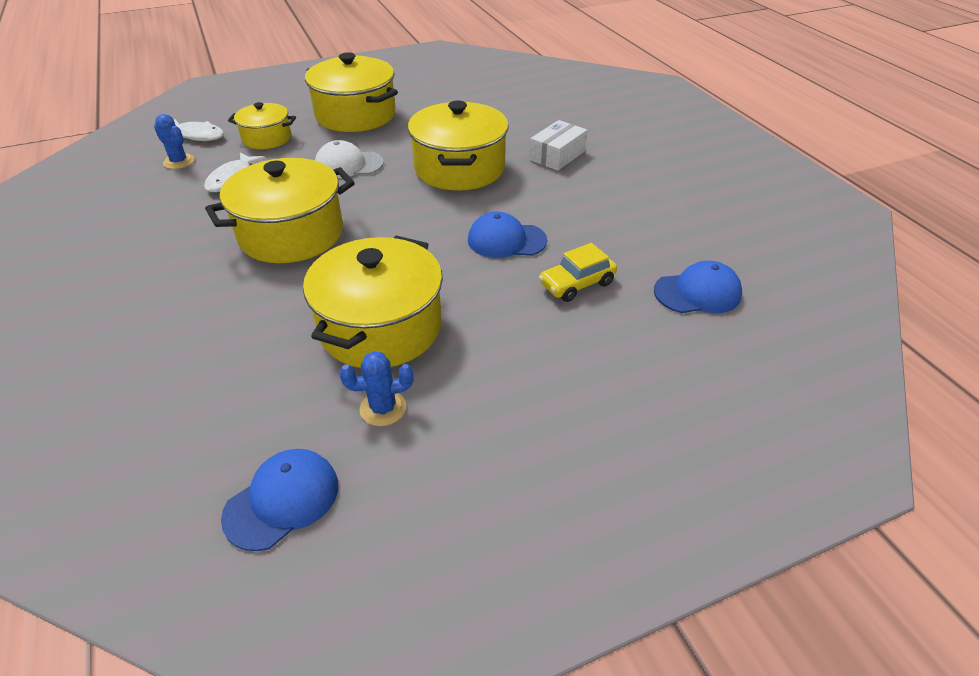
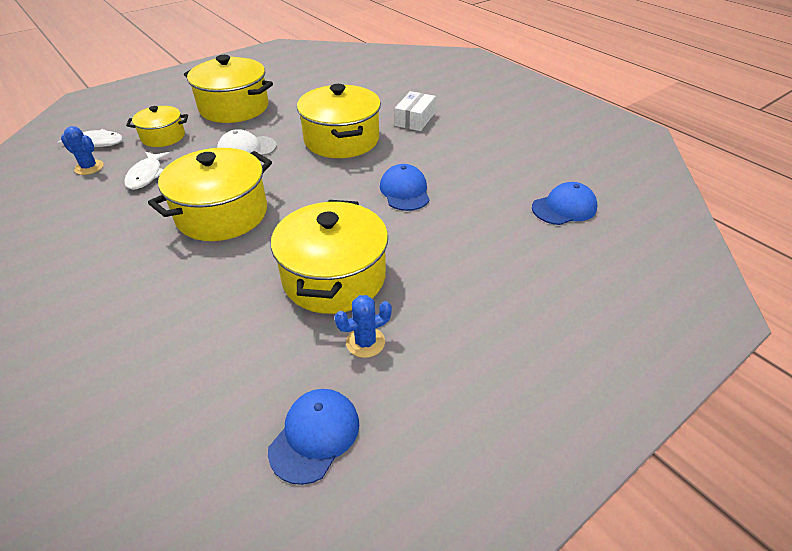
camera: 15 degrees left, 0 degrees up
blue cap [468,211,547,258] -> blue cap turned 90 degrees clockwise [380,164,430,211]
yellow car [539,243,617,302] -> none

